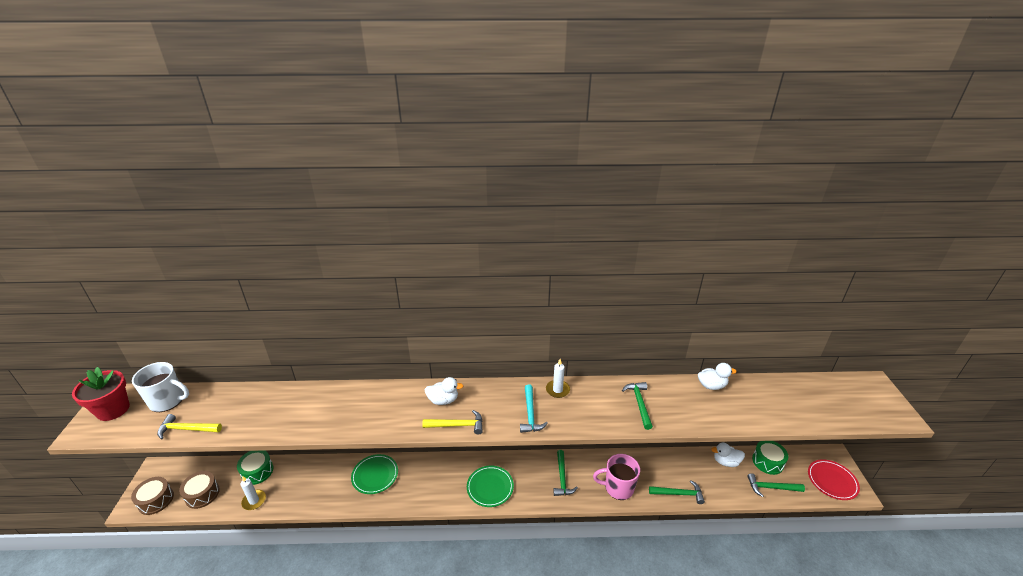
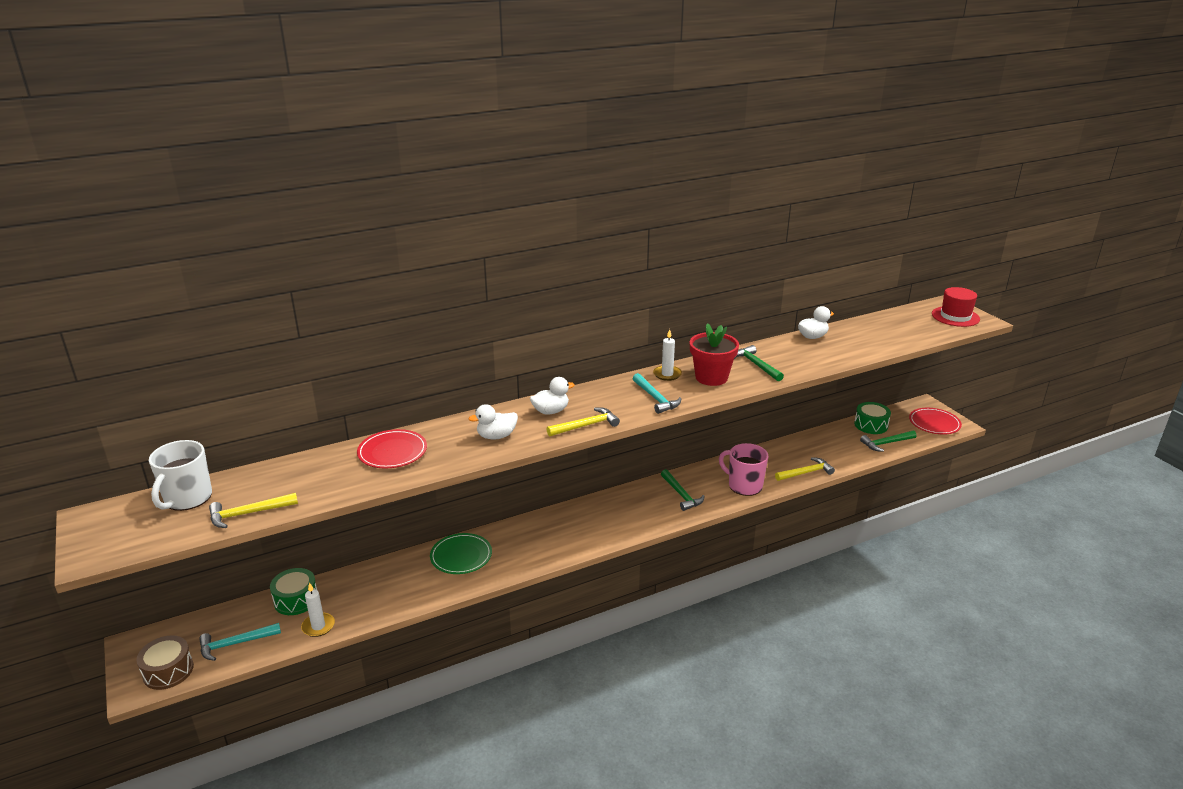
camera: 25 degrees left, 5 degrees down
red flower pot [72,367,130,421] -> red flower pot moved to [690,323,739,386]
white mug [132,362,189,412] -> white mug turned 120 degrees clockwise [149,440,212,511]
brown drum [179,471,220,509] -> turquoise hammer [199,623,281,661]
green plate [467,466,514,507] -> none
pink mug [593,454,640,500] -> pink mug turned 60 degrees clockwise [719,443,768,496]
green hammer [649,480,705,504] -> yellow hammer [775,457,835,481]
white duck [711,443,745,467] -> white duck moved to [469,404,518,440]
none -> red plate [357,429,427,468]
none -> red hat [932,287,980,327]

